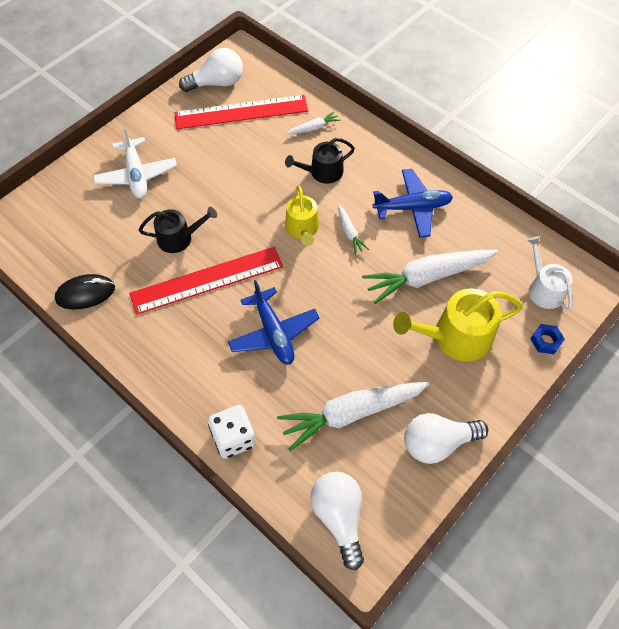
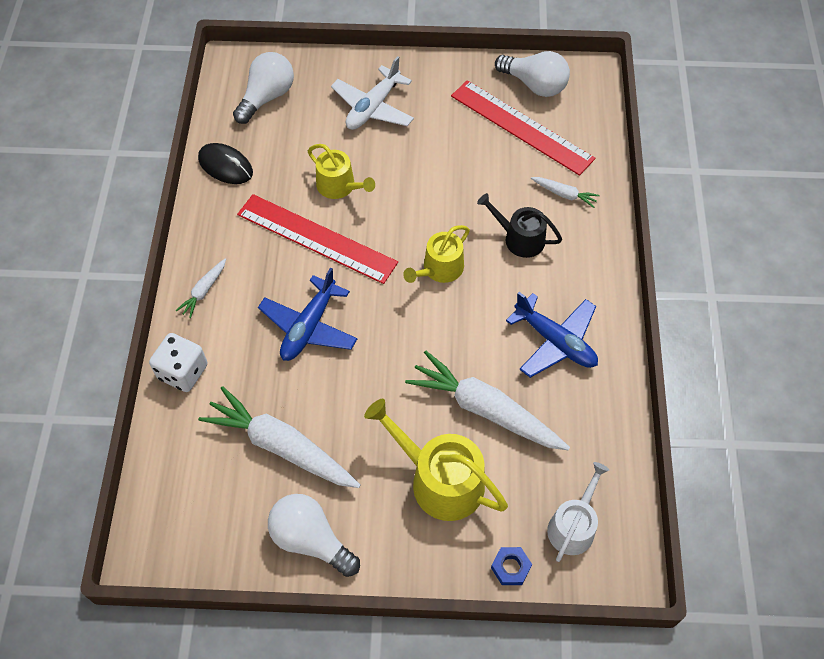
camera: 50 degrees right, 0 degrees up
black watering can [139,207,217,253] -> yellow watering can [308,144,375,199]
white light bulb [310,472,364,570] -> white light bulb moved to [233,52,294,124]
white carrot [338,205,369,254] -> white carrot moved to [176,258,226,318]

